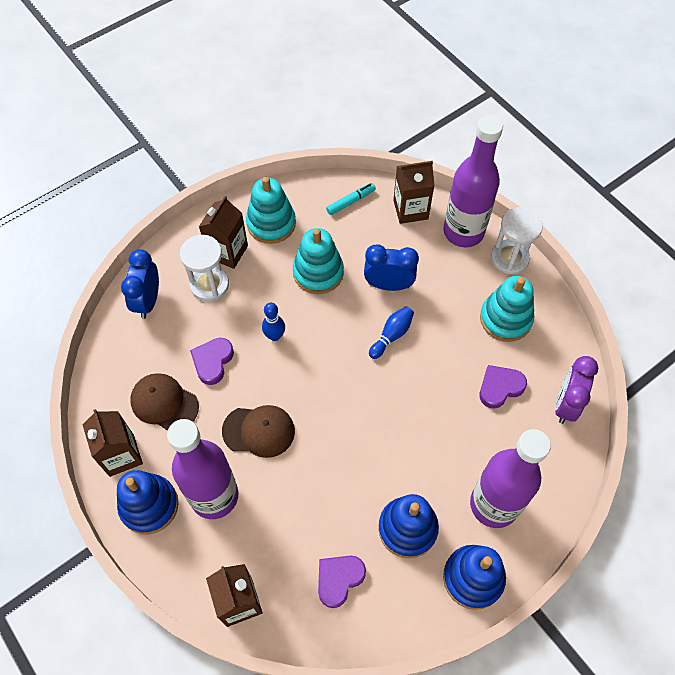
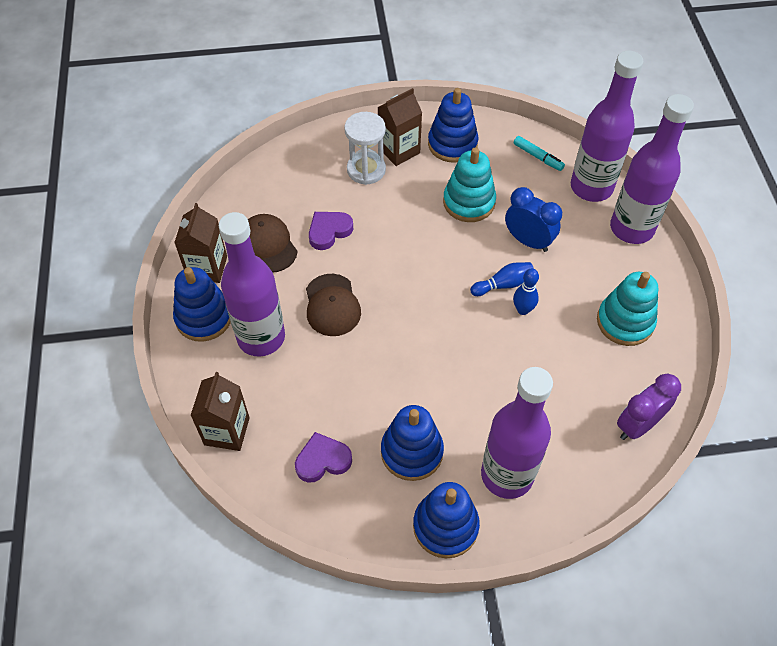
camera: 30 degrees right, 5 degrees down
blue clock [121,249,159,319] -> none
brown cap [222,405,295,458] -> brown cap turned 45 degrees clockwise [306,274,361,336]
turquoise stacking toy [246,177,296,244] -> blue stacking toy [428,88,479,163]
blue bowling pin [262,303,285,341] -> blue bowling pin moved to [513,269,539,315]
turquoise marker [326,183,376,215] -> turquoise marker turned 45 degrees clockwise [514,136,565,171]
brown carton [393,161,435,224] -> purple bottle [571,51,644,202]
purple heart [480,365,527,408] -> none
white hourglass [491,207,543,274] -> none

